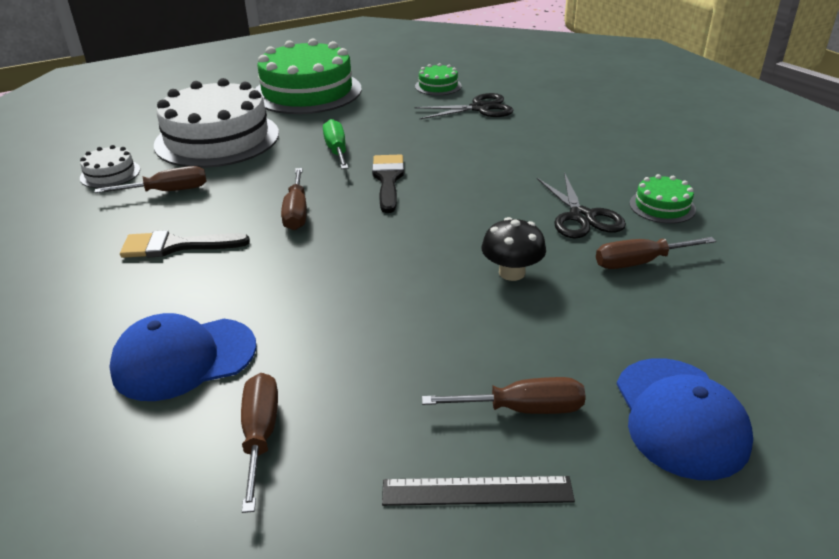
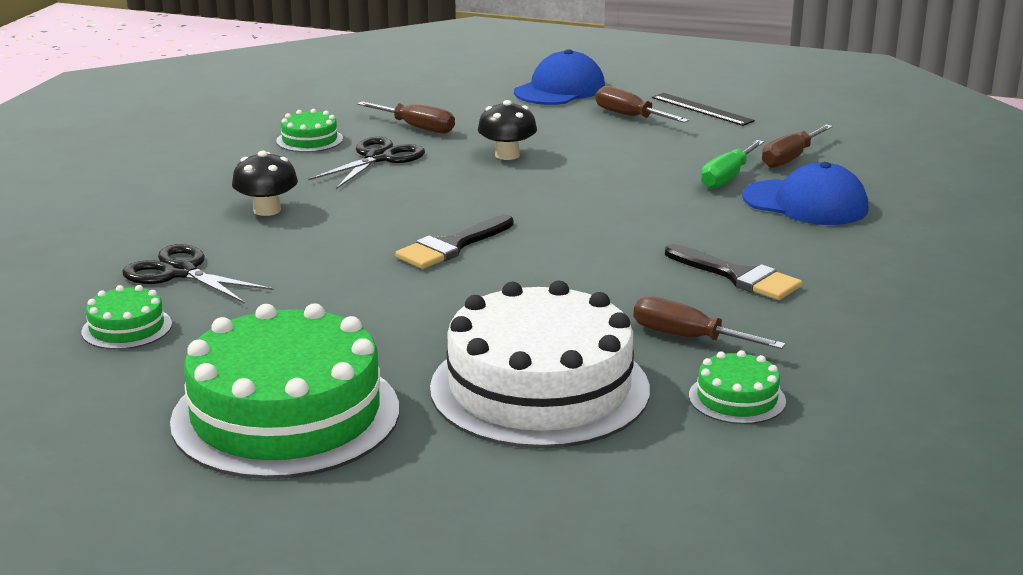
camera: 135 degrees left, 10 degrees down
white cake [80,145,140,188] -> green cake [689,350,786,424]
brown screwdriver [281,168,307,230] -> none
green screwdriver [323,119,349,169] -> green screwdriver moved to [701,140,764,189]
none -> black mushroom [232,151,298,216]

